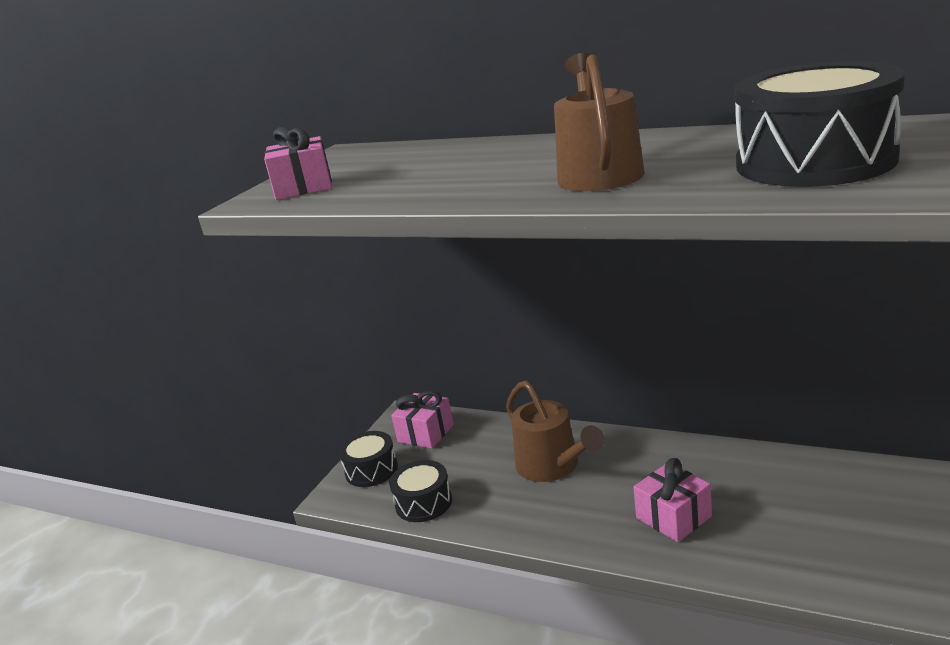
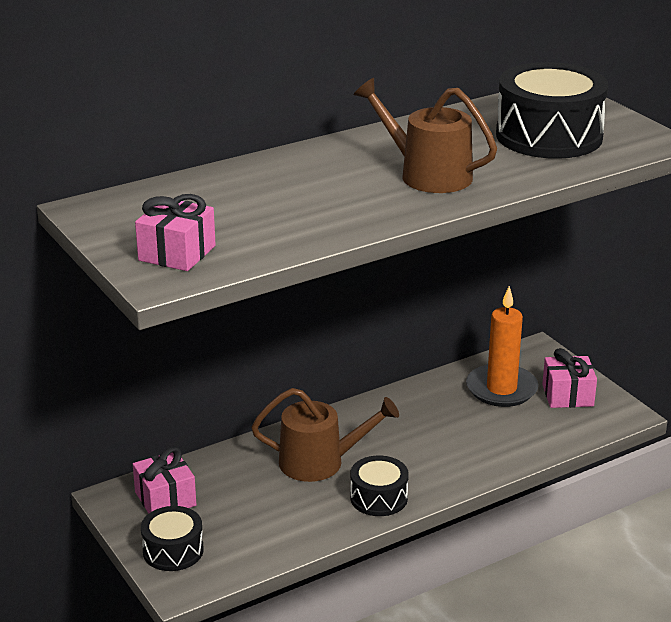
camera: 60 degrees left, 5 degrees up
black drum [389,460,452,522] -> black drum moved to [350,456,409,516]
pink gift [633,458,712,542] -> pink gift moved to [542,348,597,408]
none -> orange candle [466,286,538,407]

